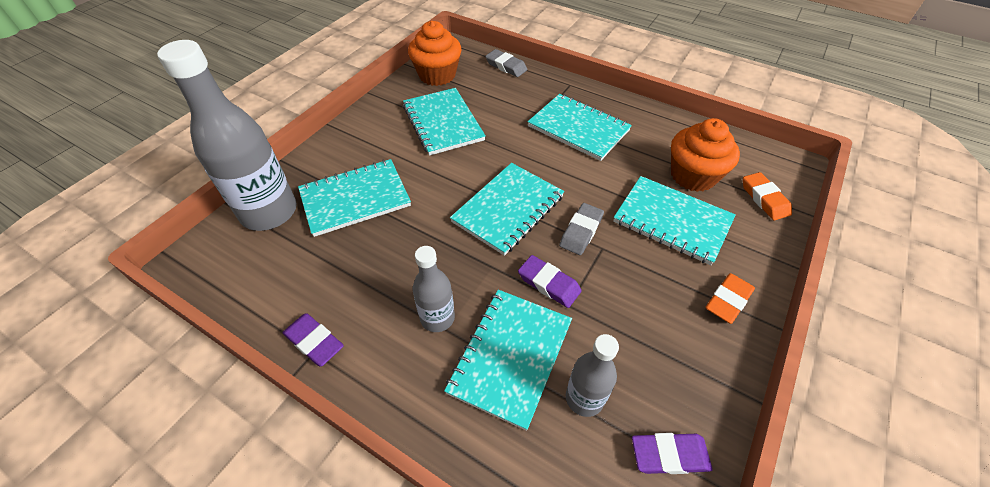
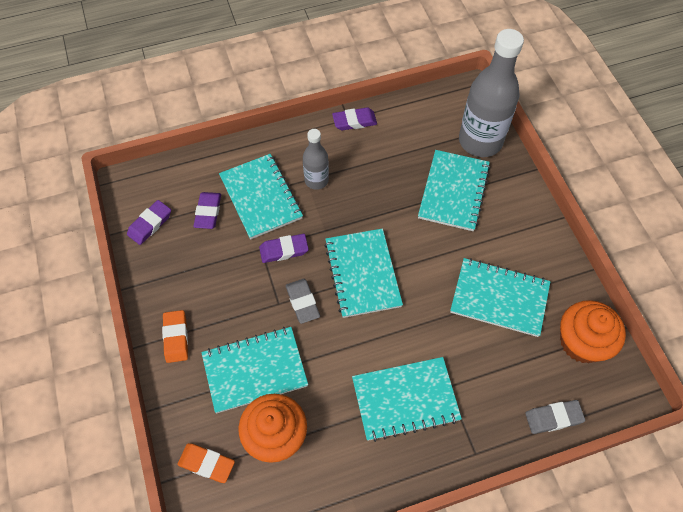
camera: 130 degrees right, 10 degrees up
grey bottle [566,334,619,417] -> purple eraser [193,192,221,229]

